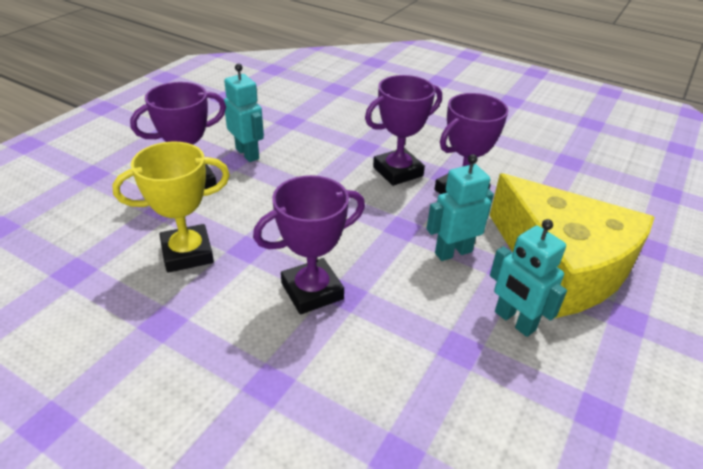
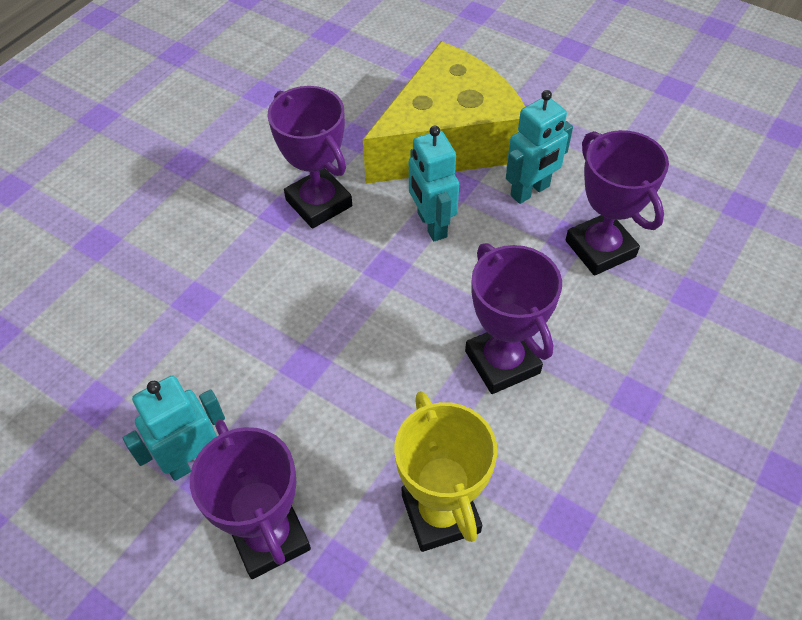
camera: 85 degrees left, 15 degrees up
purple trophy [365,75,442,186] -> purple trophy moved to [566,130,669,276]

